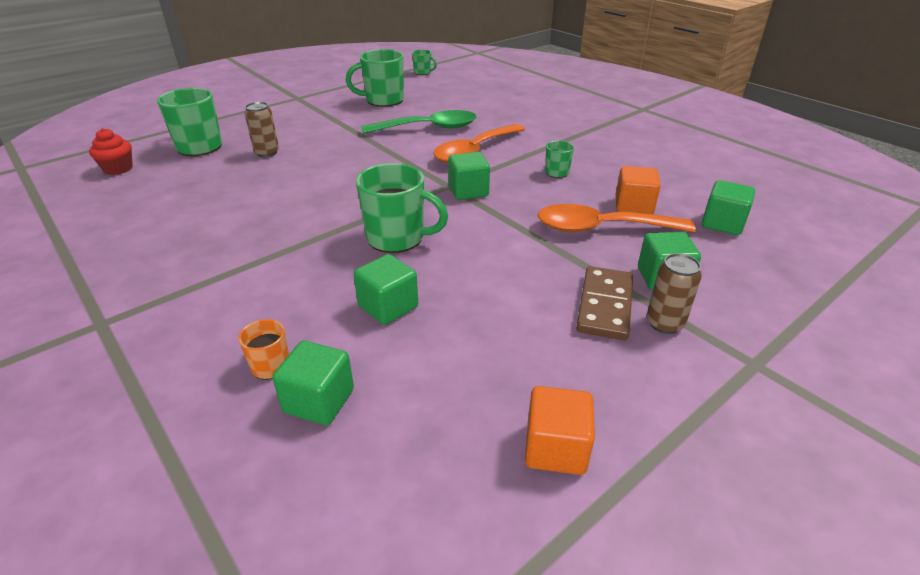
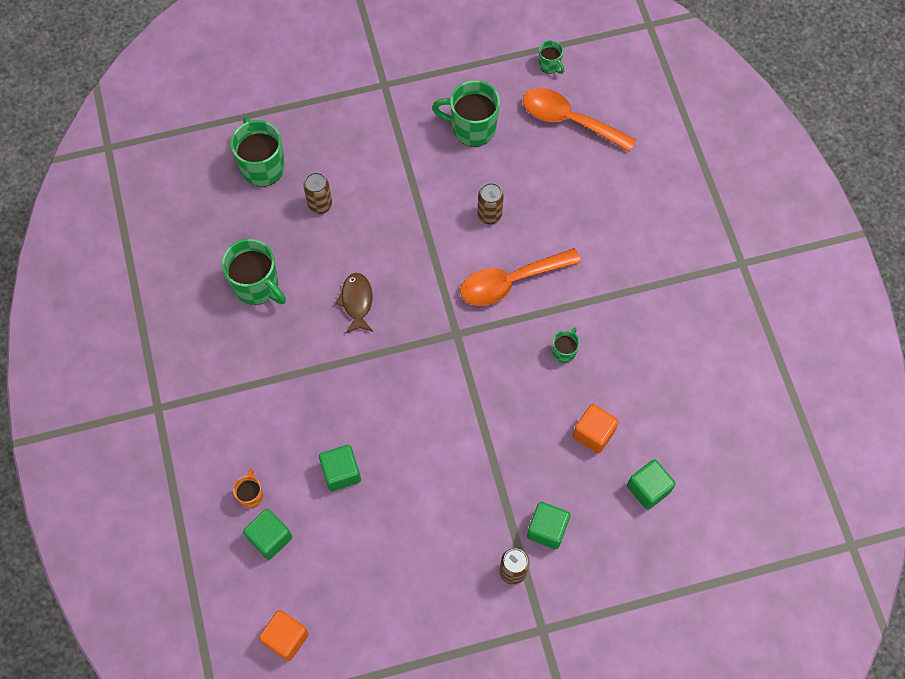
camera: 25 degrees right, 30 degrees up
red cupcake [89,128,133,175] -> none
green mug [356,163,448,253] -> green mug moved to [222,239,286,305]
green spoon [361,110,477,134] -> brown can [477,183,504,225]
green cube [448,152,490,200] -> none
orange cube [525,386,595,475] -> orange cube moved to [259,610,309,661]
orange spoon [537,204,696,232] -> orange spoon moved to [523,88,636,152]
brown domino [576,266,633,340] -> none
none -> brown fish [335,273,373,334]

